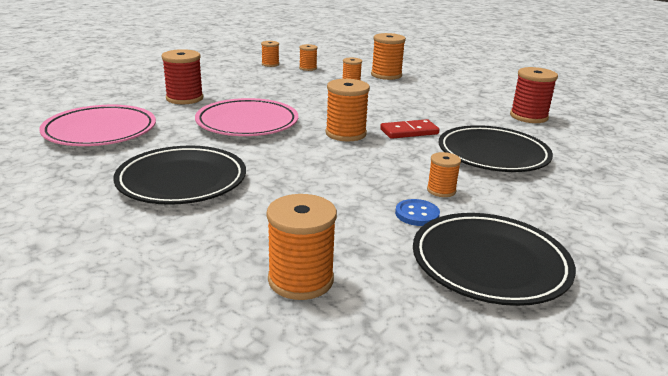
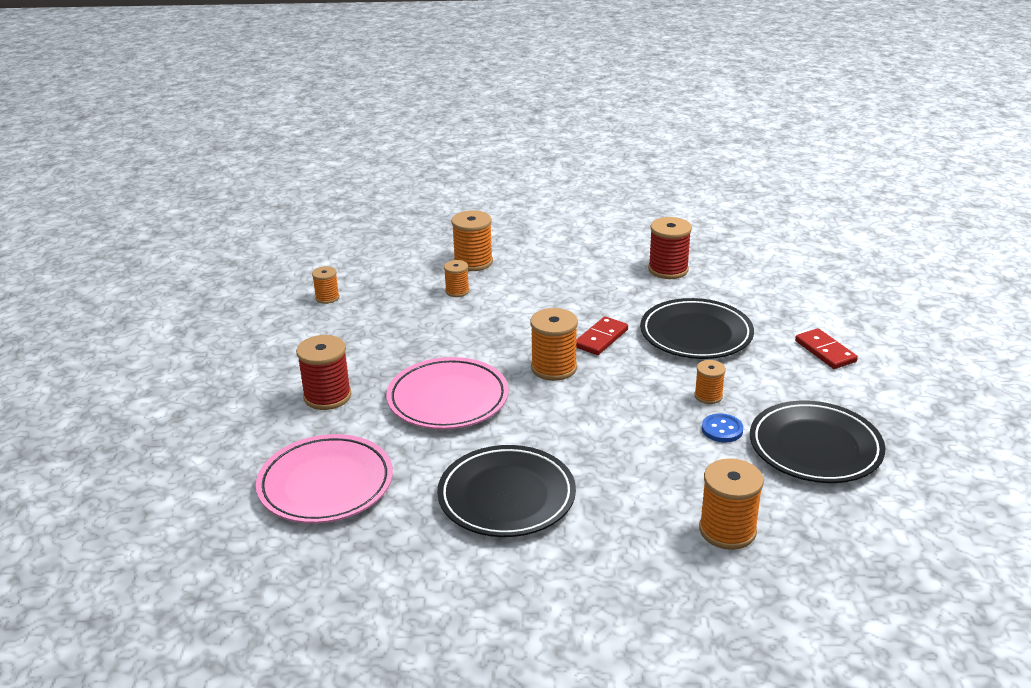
camera: 35 degrees left, 5 degrees up
orange spool [299,44,318,71] -> none
none -> red domino [795,328,858,369]

